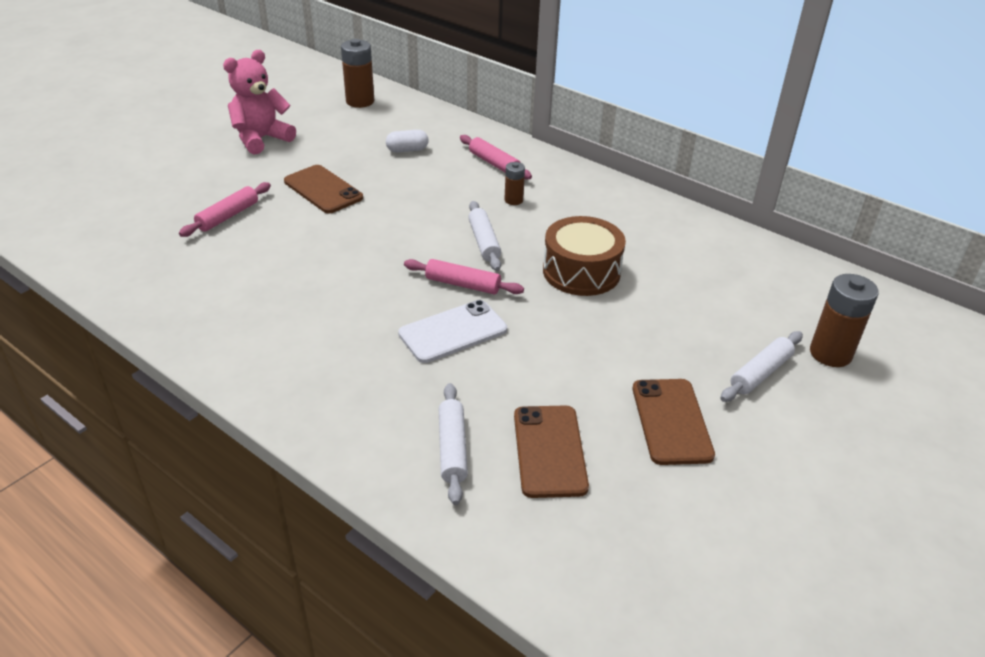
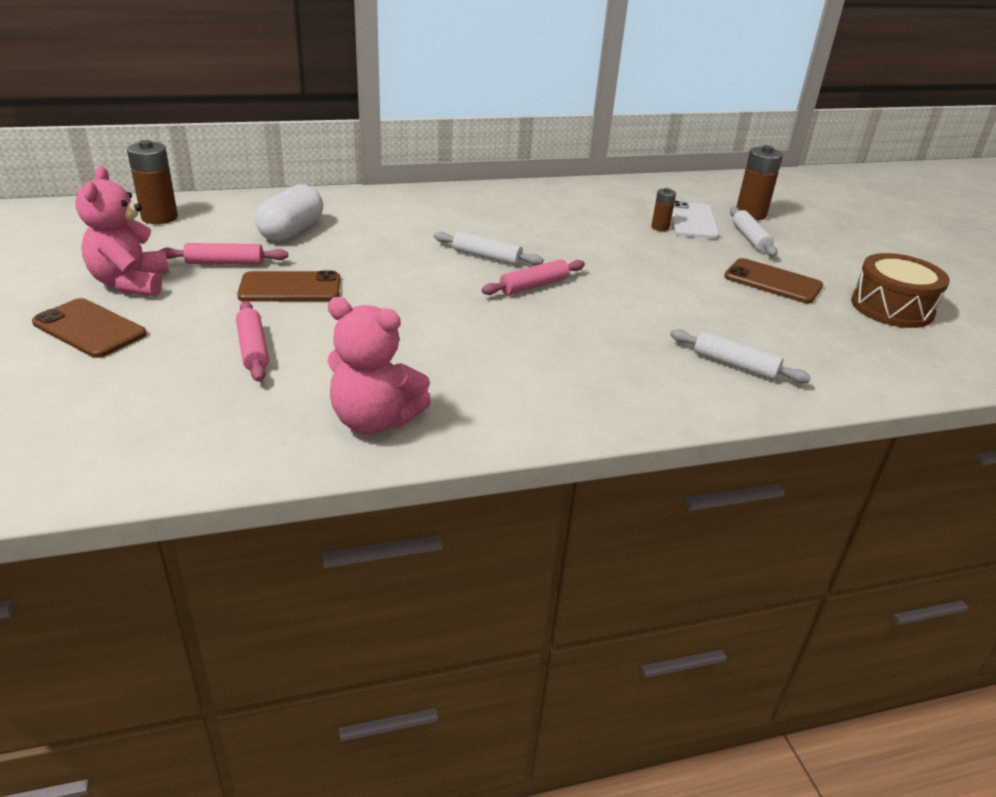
camera: 55 degrees left, 5 degrees down
white capsule [386,130,428,152] -> white capsule [255,184,323,241], size x1.75
white phone [398,300,507,363] -> white phone moved to [671,201,720,239]
pink rolling pin [460,135,532,179] -> pink rolling pin moved to [159,243,288,265]
brown battery [504,162,525,205] -> brown battery moved to [651,188,676,231]
brown phone [514,405,589,498] -> brown phone moved to [32,298,147,358]
brown drum [543,216,626,296] -> brown drum moved to [851,253,950,328]
none -> pink teddy bear [327,297,431,434]

